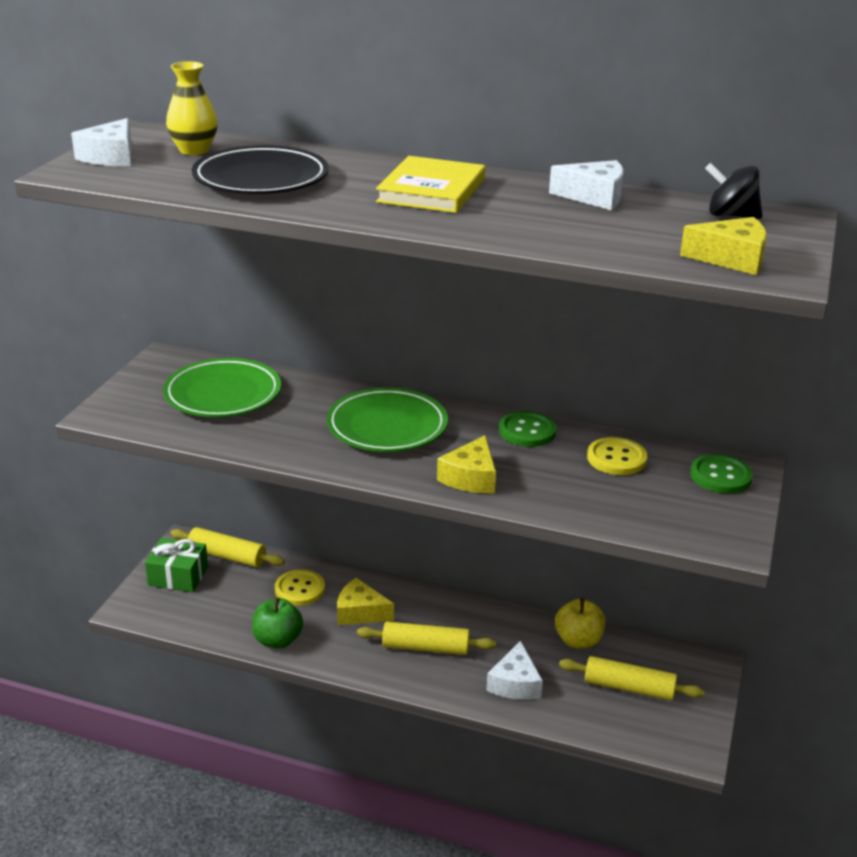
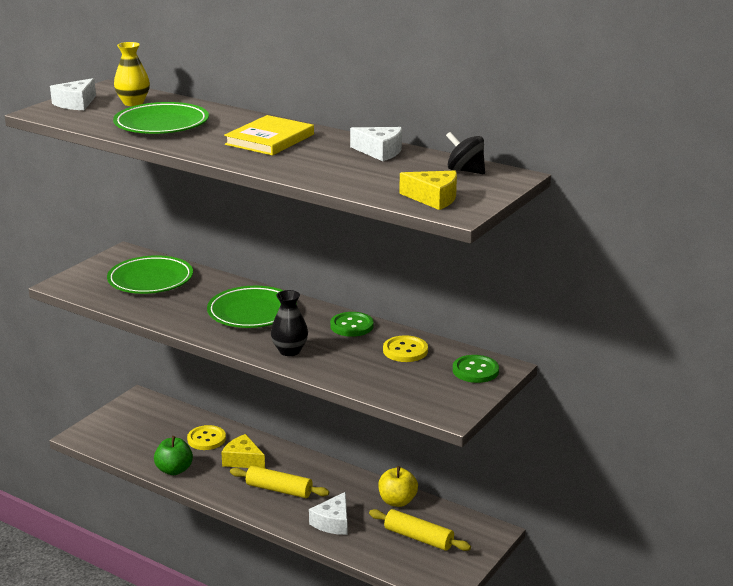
camera: 15 degrees right, 5 degrees down
green gift [145,538,208,592] -> none
yellow rolling pin [170,527,285,567] -> none
black plate [192,145,329,194] -> green plate [113,102,209,134]
yellow cheese [437,435,496,493] -> black vase [271,290,308,356]

